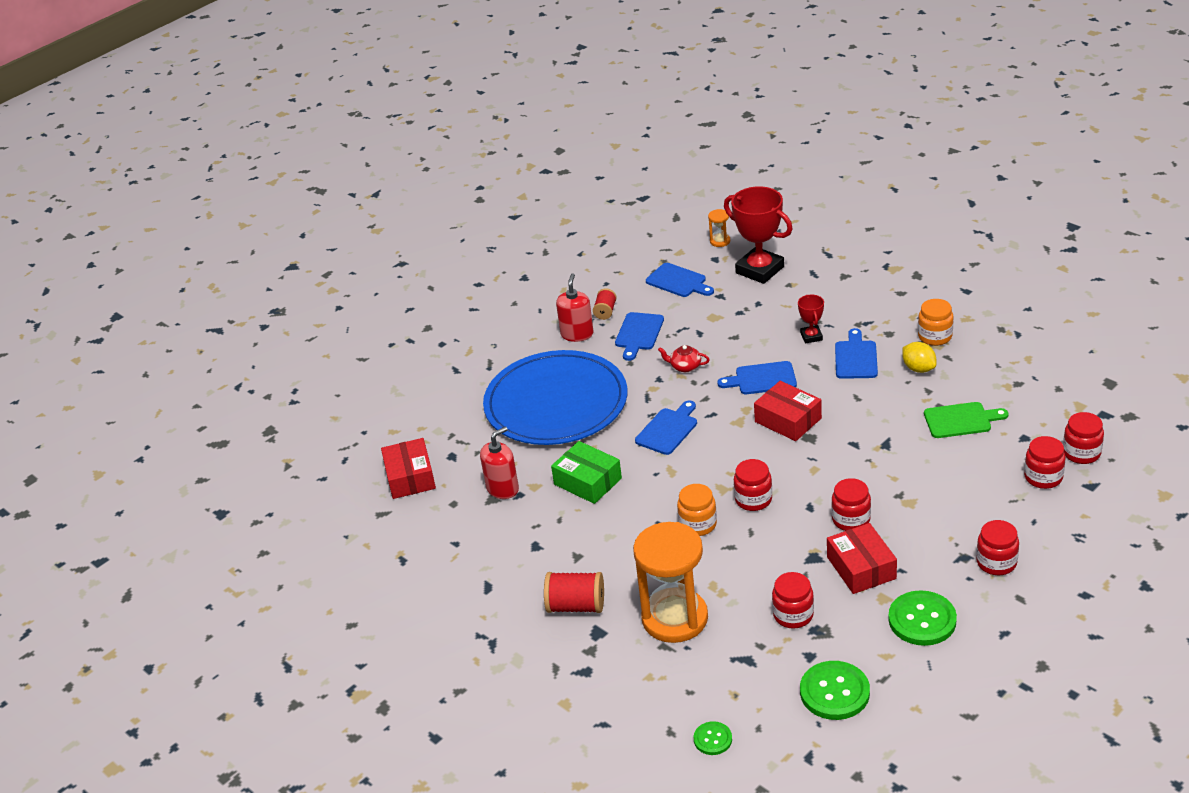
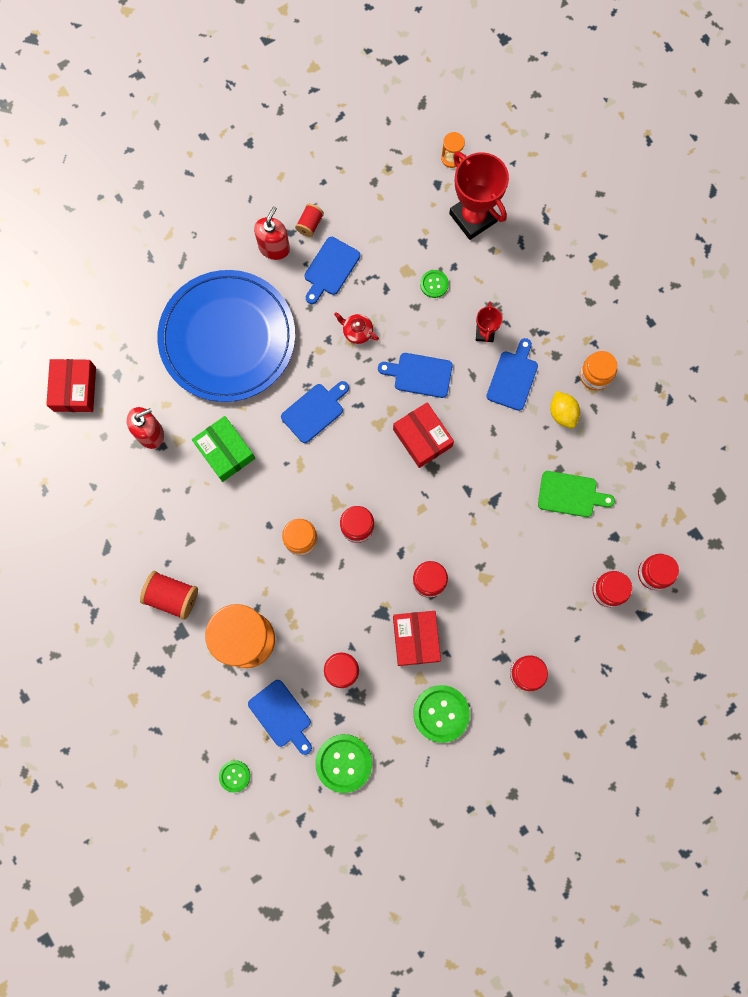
camera: 10 degrees right, 40 degrees up
blue cutting board [646,263,714,297] -> blue cutting board moved to [248,680,312,755]
none -> green button [420,270,449,298]

